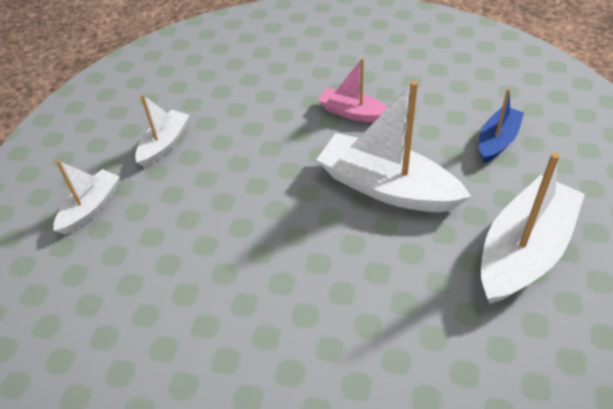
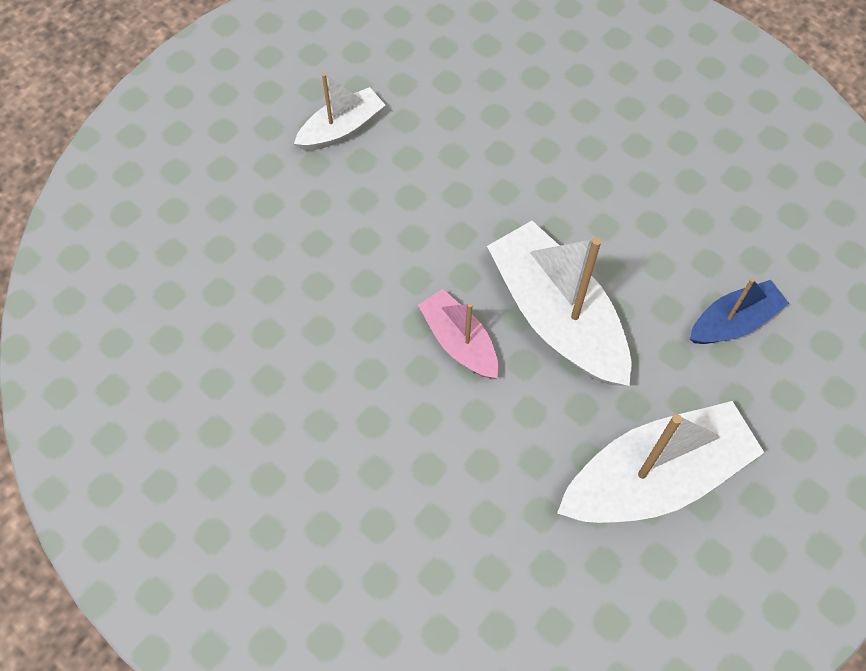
camera: 25 degrees right, 15 degrees up
white boat [53,160,120,235] -> none
pink boat [318,58,388,122] -> pink boat moved to [418,289,498,378]

